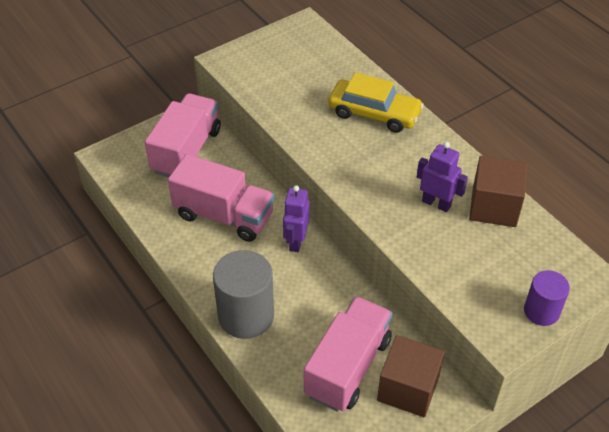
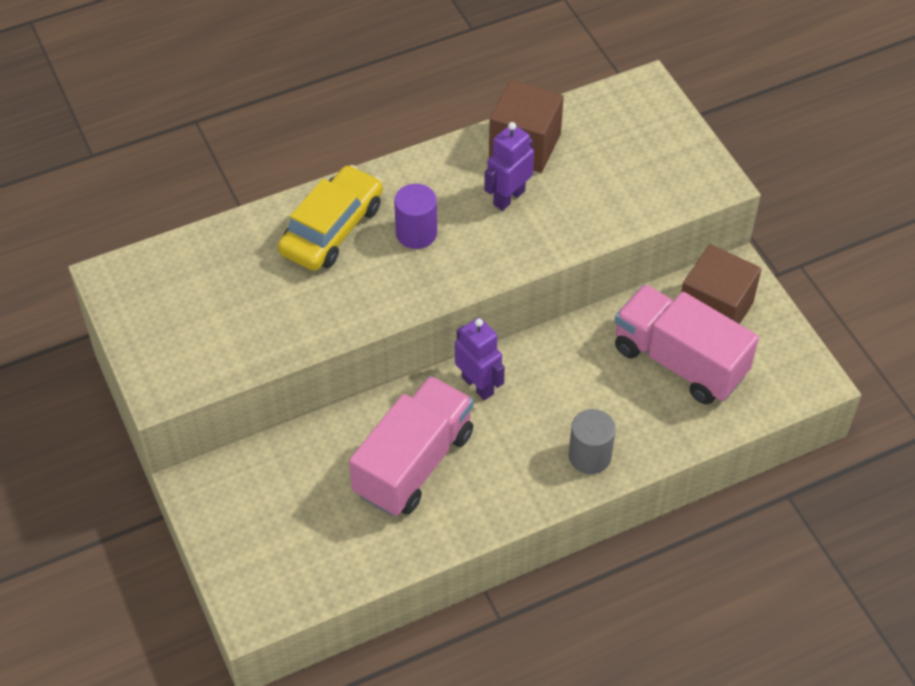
camera: 80 degrees left, 5 degrees up
pink truck [145,93,221,177] -> none
grey cylinder [213,250,274,339] -> grey cylinder [569,409,616,474], size x0.58
purple robot [283,185,310,252] -> purple robot turned 150 degrees counterclockwise [455,317,505,400]
purple cylinder [524,270,570,326] -> purple cylinder moved to [394,184,437,249]

